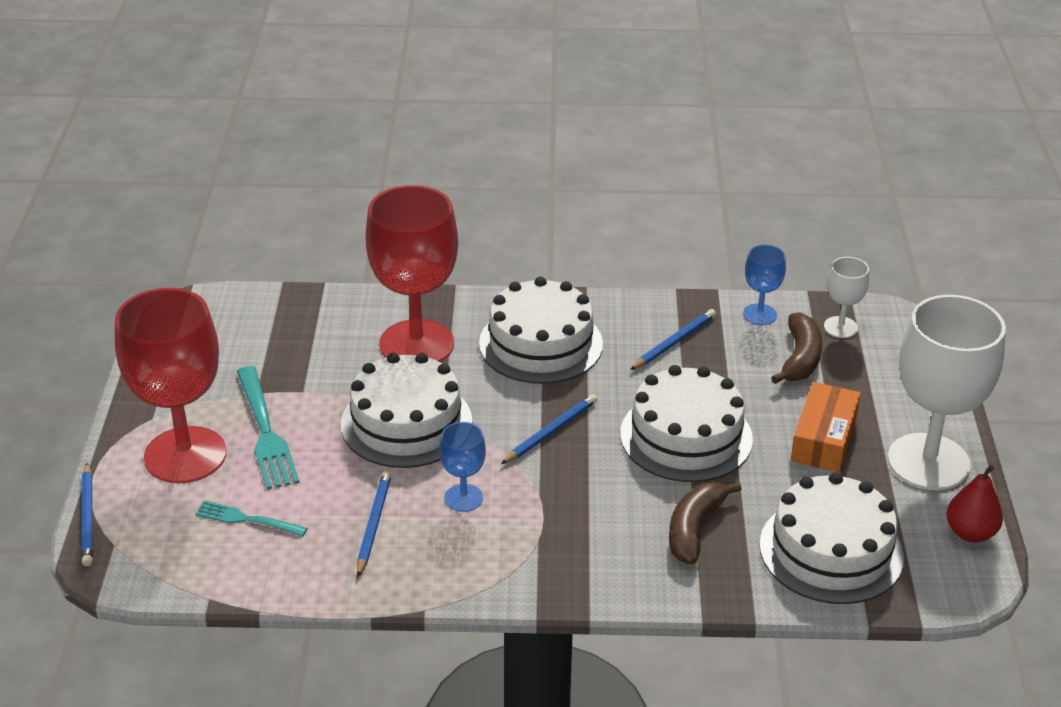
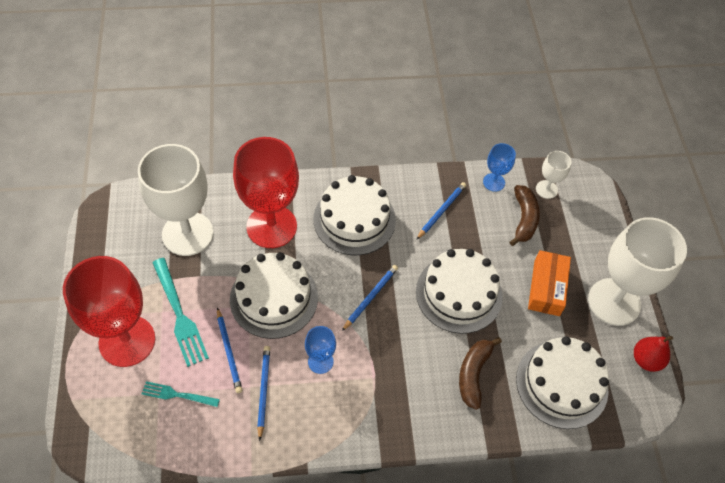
camera: 10 degrees left, 20 degrees up
blue pencil [81,463,93,566] -> blue pencil moved to [217,307,242,393]
none -> white goblet [138,144,214,256]

